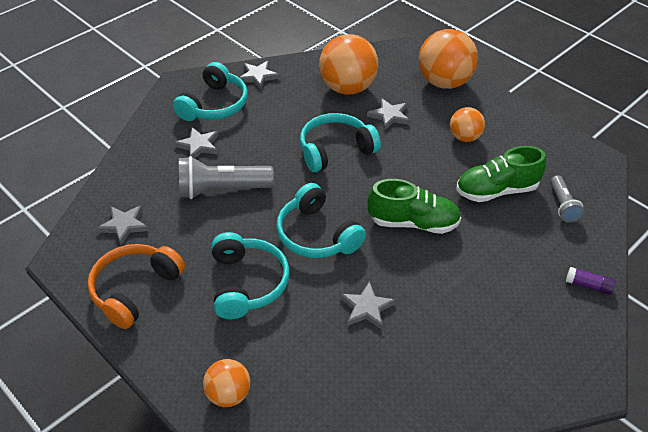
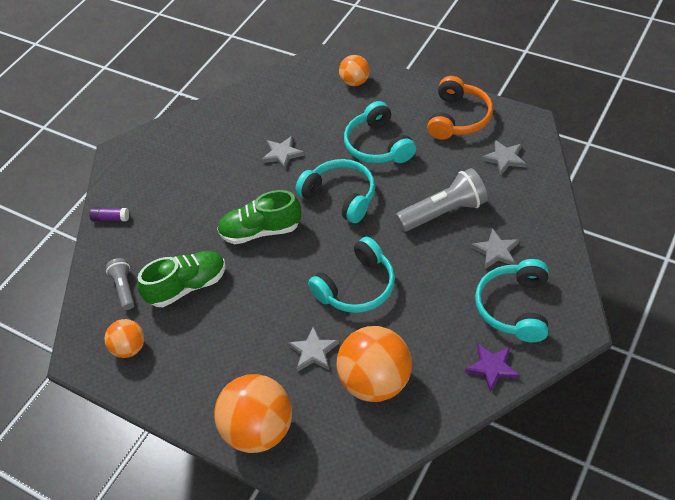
camera: 170 degrees right, 5 degrees up
grey star [239,61,280,90] -> purple star [465,343,519,393]
orange ball [450,107,485,142] -> orange ball moved to [104,319,145,358]

